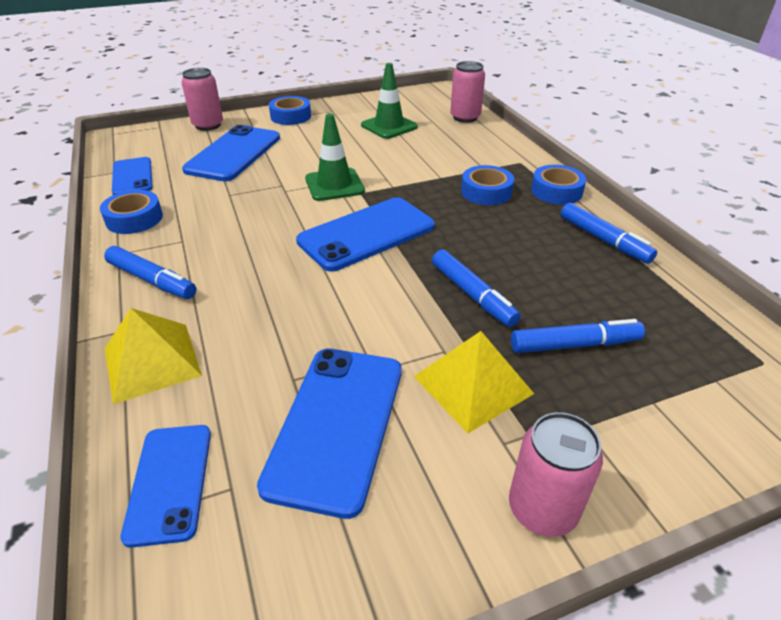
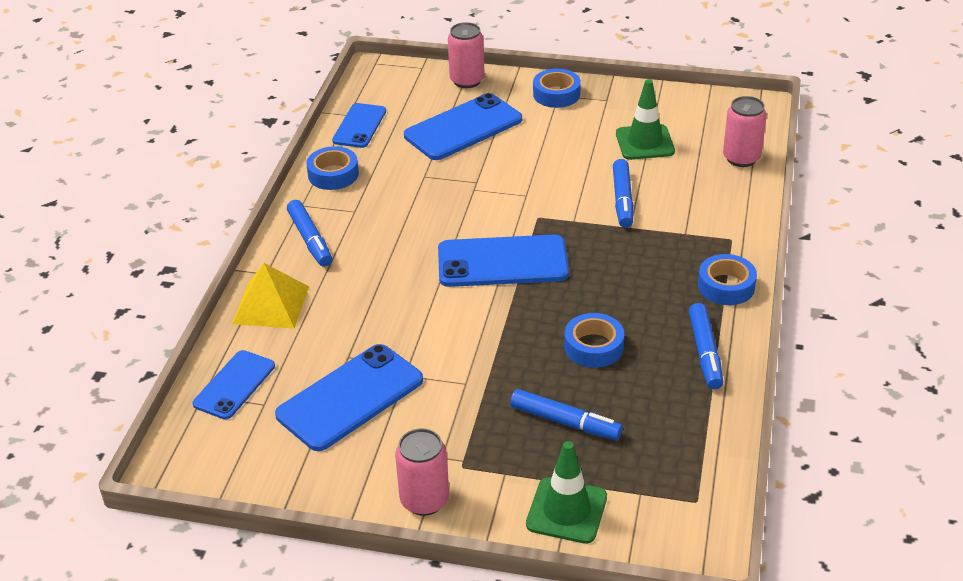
camera: 35 degrees right, 0 degrees up
green traffic cone [305,113,365,201] -> green traffic cone moved to [526,441,607,544]
yellow pyramid [414,331,534,433] -> none
blue marker [432,249,521,327] -> blue marker moved to [613,159,634,228]
blue tape [461,165,514,205] -> blue tape moved to [564,313,624,368]

